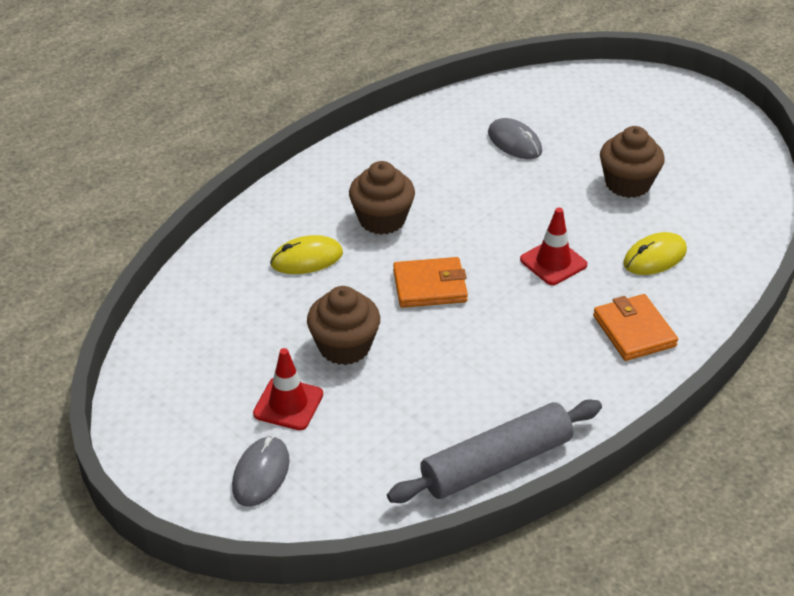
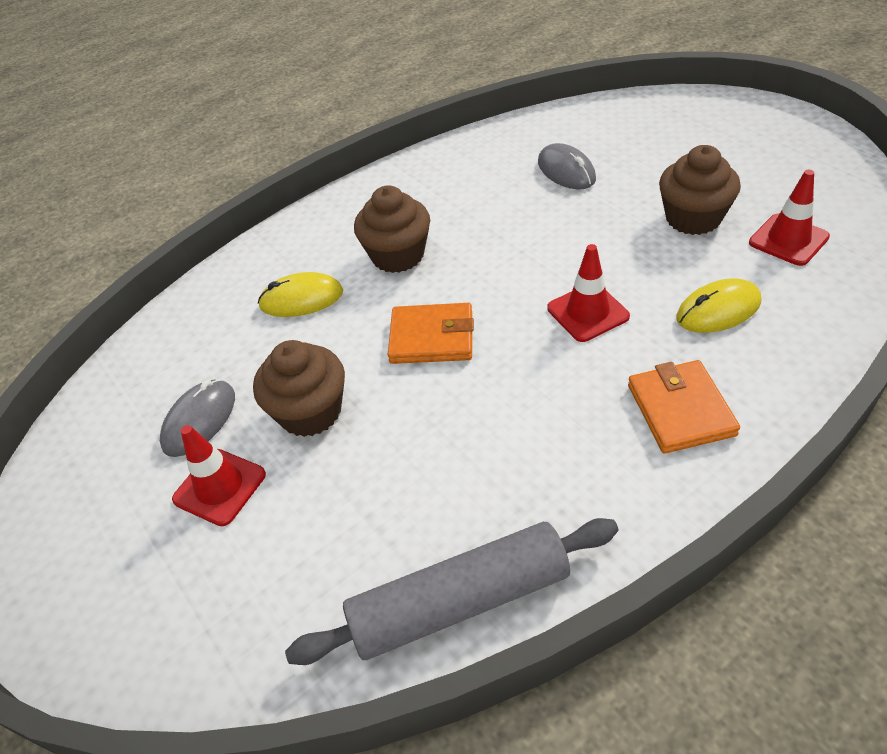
camera: 15 degrees right, 5 degrees up
grey mouse [232,436,290,507] -> grey mouse moved to [160,379,235,457]
none -> red traffic cone [749,170,830,266]

